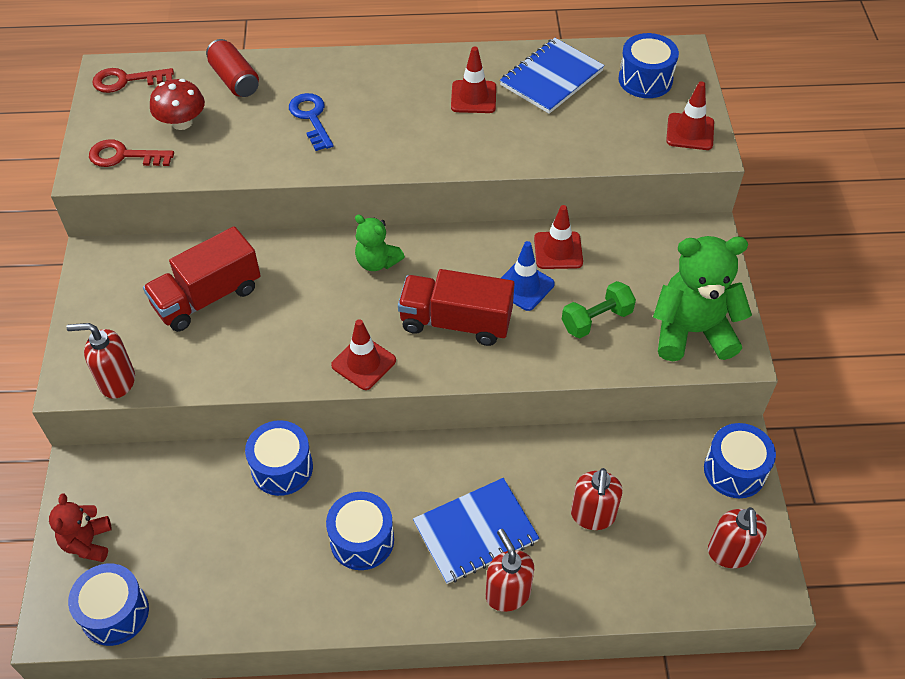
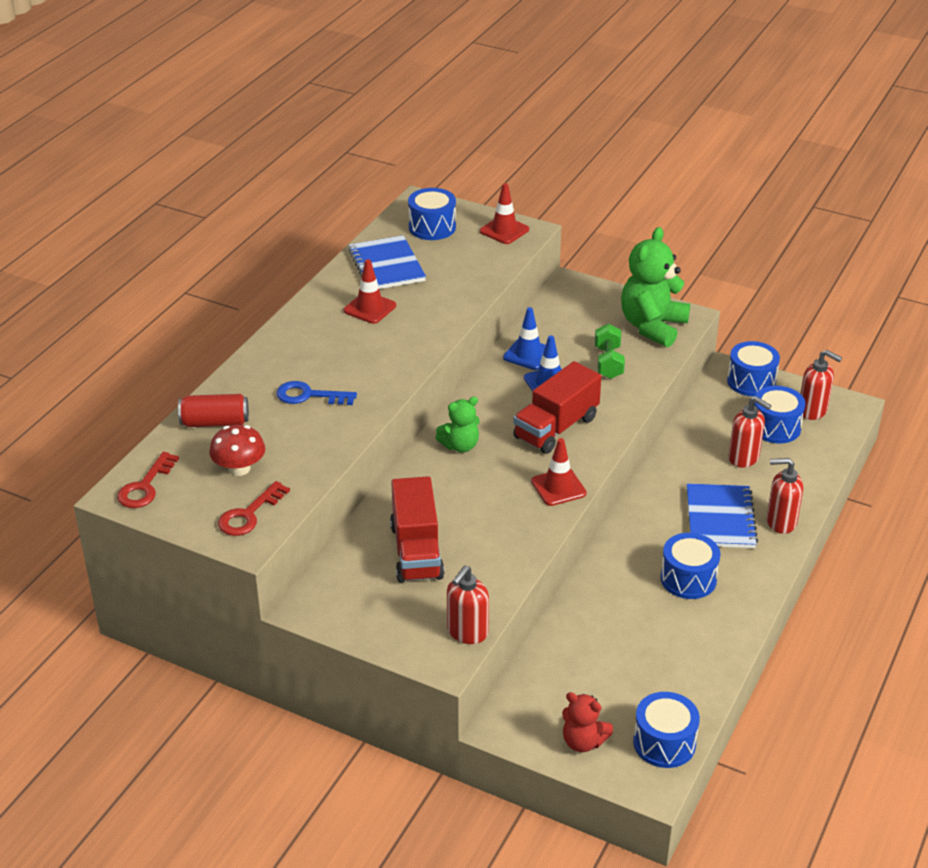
camera: 60 degrees left, 15 degrees down
blue drum [245,420,313,496] -> blue drum moved to [754,386,806,444]
red traffic cone [534,205,583,269] -> blue traffic cone [503,307,546,370]

